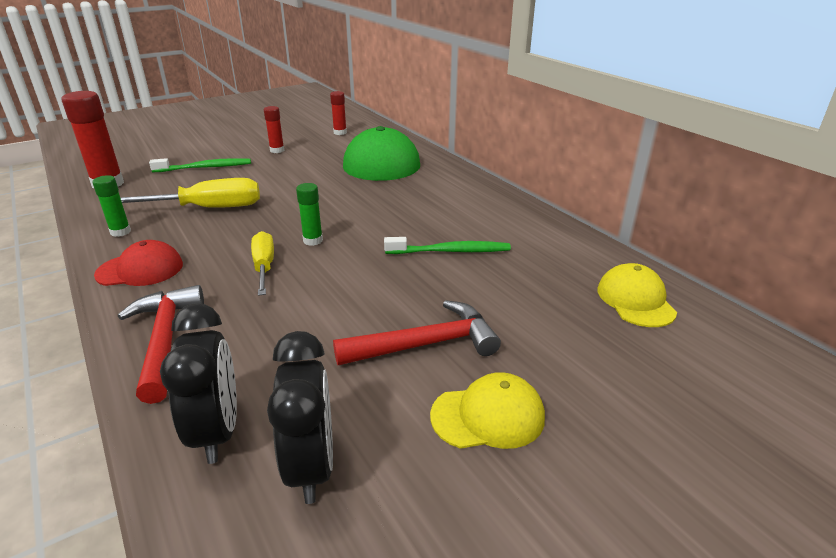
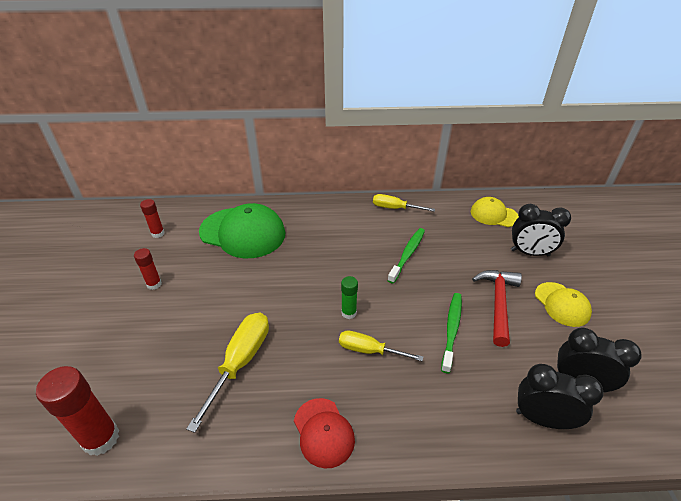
camera: 60 degrees left, 10 degrees up
green glue stick [92,175,131,237] -> none
red cap [94,240,183,286] -> red cap turned 135 degrees clockwise [294,398,355,469]
red hammer [118,285,204,404] -> none
green toothbrush [149,158,251,172] -> green toothbrush moved to [441,293,462,373]
yellow cap [430,372,545,449] -> yellow cap turned 135 degrees clockwise [535,282,592,327]
none -> yellow screwdriver [373,194,435,212]
none -> black clock [511,204,571,256]

